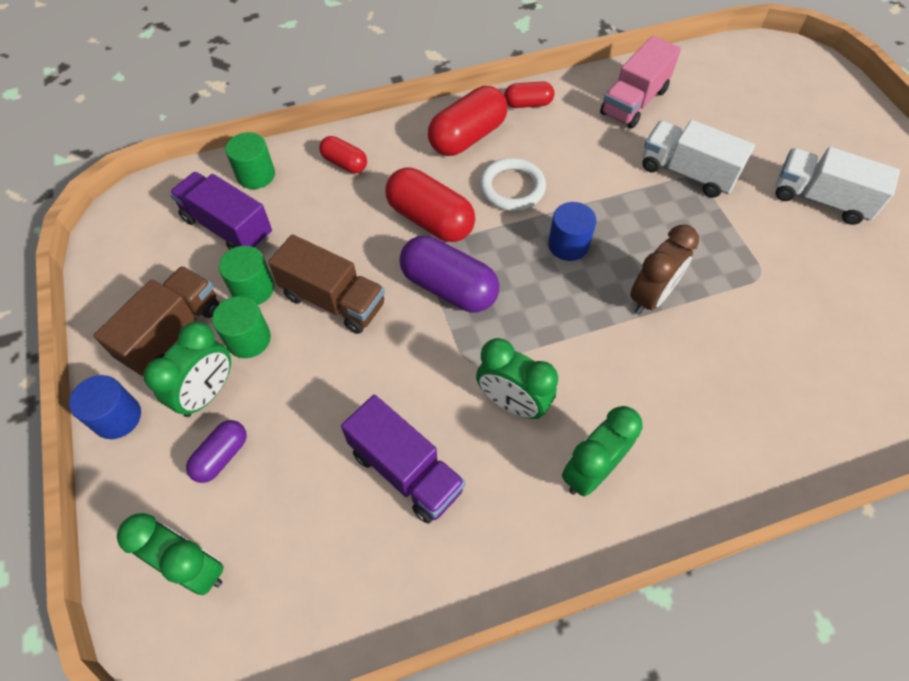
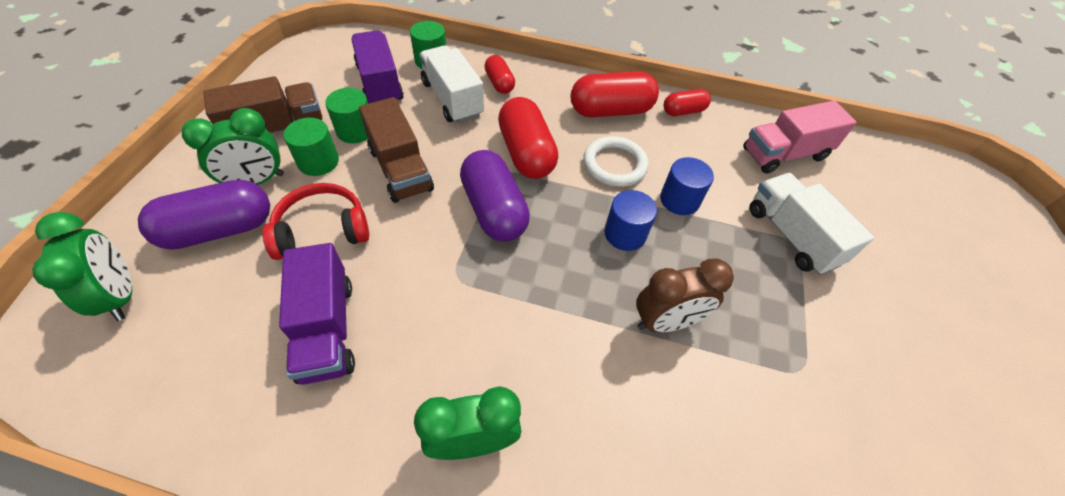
camera: 30 degrees right, 5 degrees down
blue cylinder [69,375,141,439] -> blue cylinder moved to [660,157,714,215]
purple capsule [186,420,247,483] -> purple capsule [138,180,270,250], size x1.78
green clock [476,338,558,419] -> none
red capsule [504,81,554,108] -> red capsule turned 45 degrees counterclockwise [664,89,711,116]
white truck [775,147,900,225] -> white truck moved to [419,45,484,123]
none -> red headphones [263,183,369,260]

